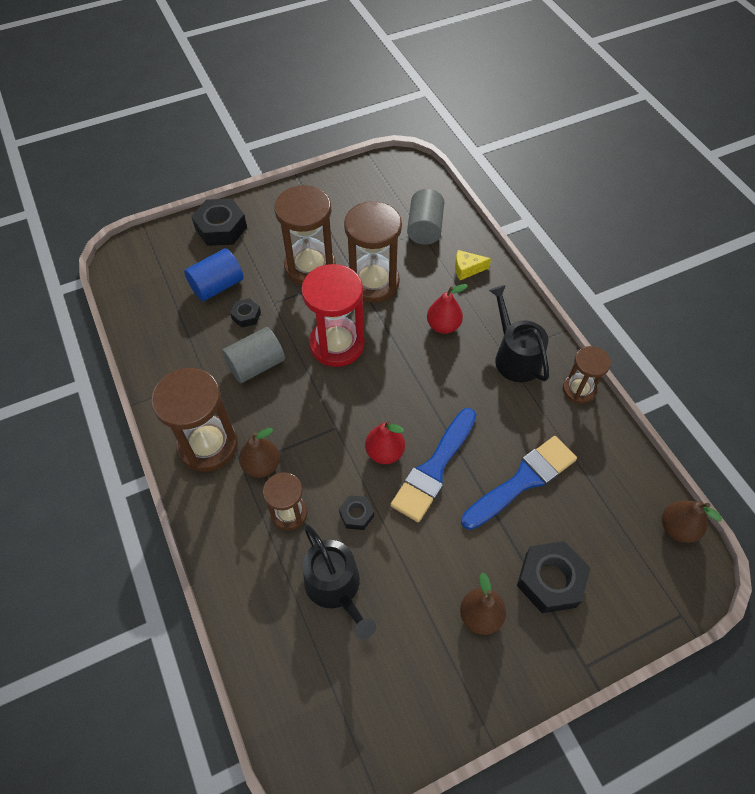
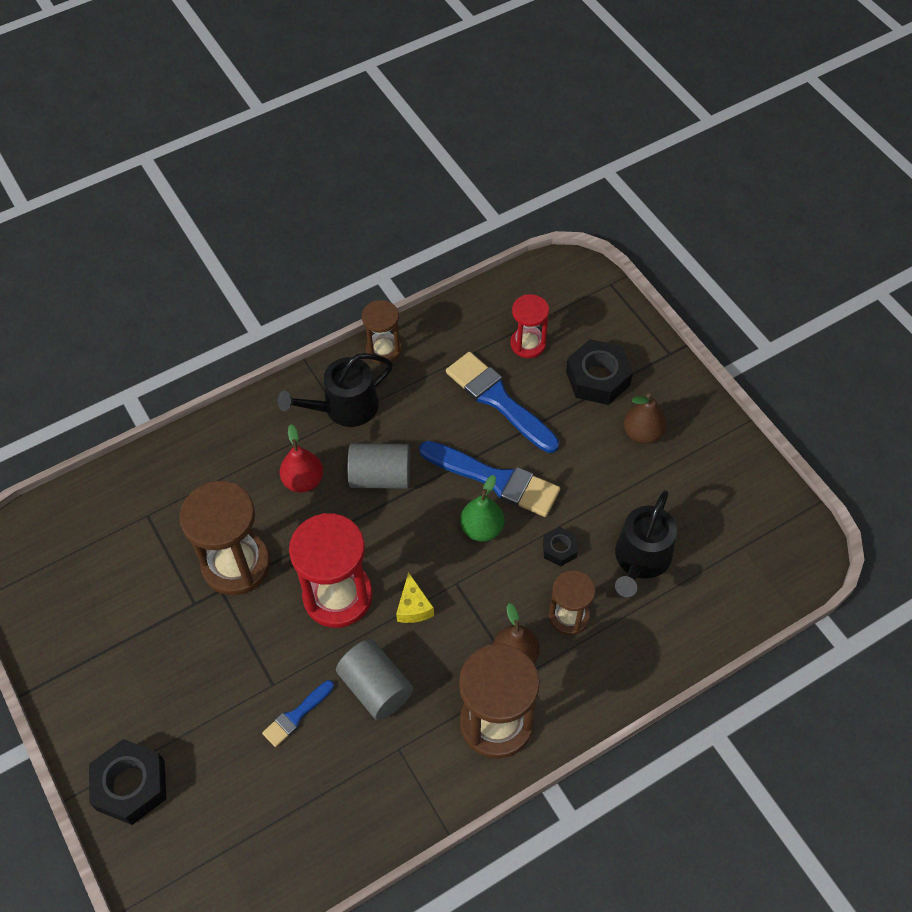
camera: 95 degrees left, 0 degrees up
blue cylinder [184,248,244,301] -> none
black nut [230,298,261,328] -> blue brush [262,680,334,747]
brown hourglass [274,185,336,285] -> none
black watering can [303,525,376,639] -> black watering can turned 150 degrees clockwise [615,490,677,597]
red pear [365,421,405,464] -> green pear [460,475,505,542]
grey cylinder [407,189,444,245] -> grey cylinder moved to [348,443,410,489]
yellow cheese [455,250,491,280] -> yellow cheese moved to [396,572,434,623]
brown pear [662,501,722,543] -> none
none -> red hourglass [510,294,549,358]

